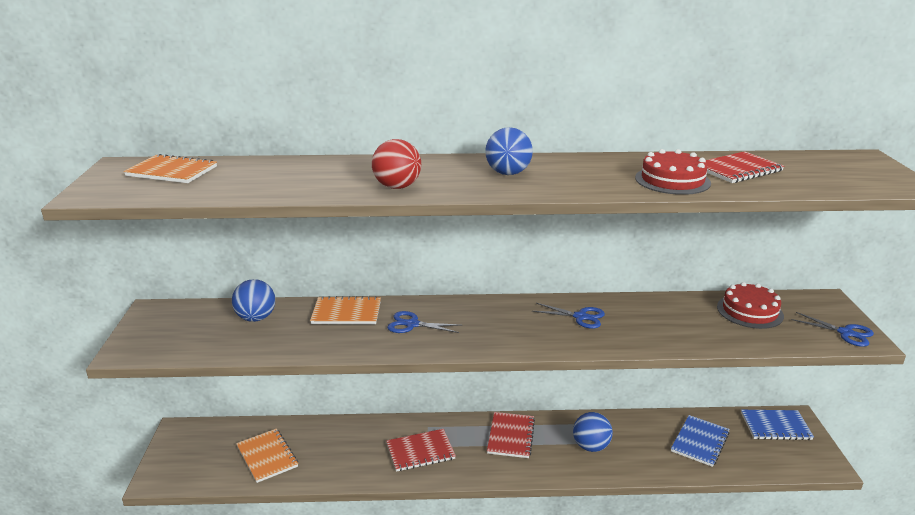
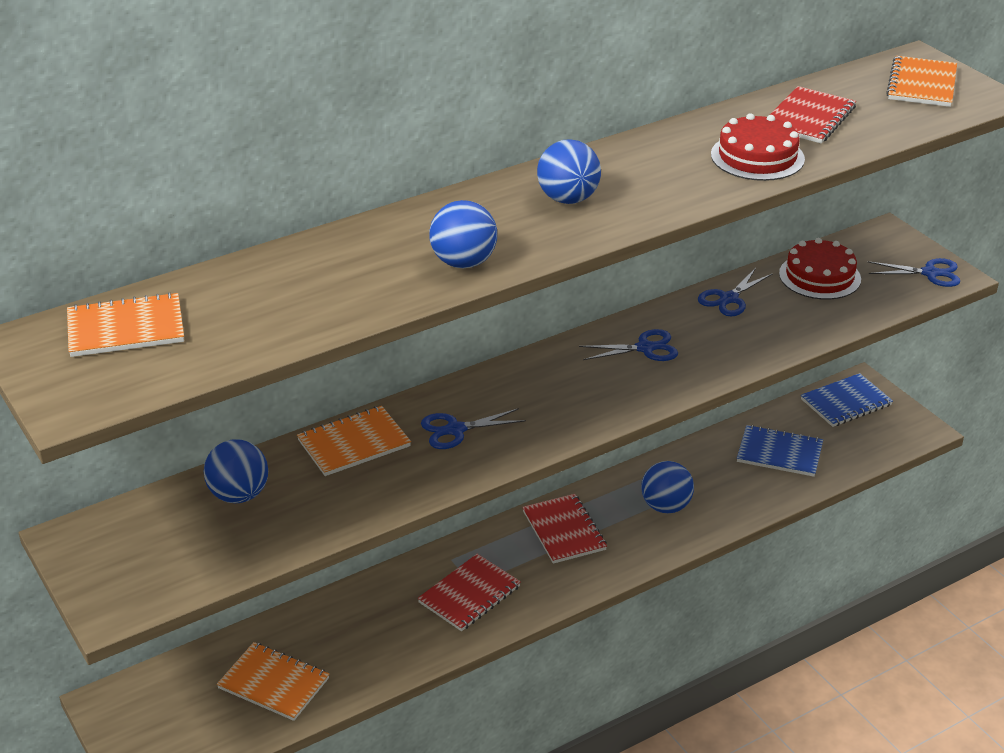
camera: 30 degrees left, 10 degrees up
red ball [372,139,421,189] -> blue ball [429,200,497,268]
blue notebook [671,415,730,467] -> blue notebook turned 75 degrees counterclockwise [737,425,823,477]
none -> blue scissors [698,268,773,316]
none -> orange notebook [886,56,957,107]

